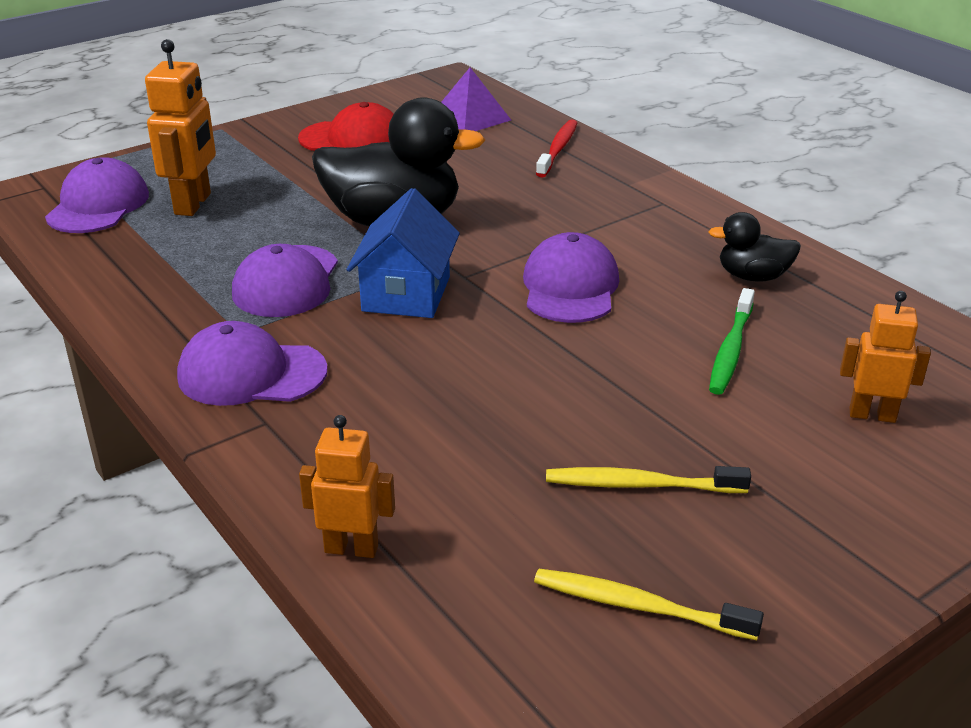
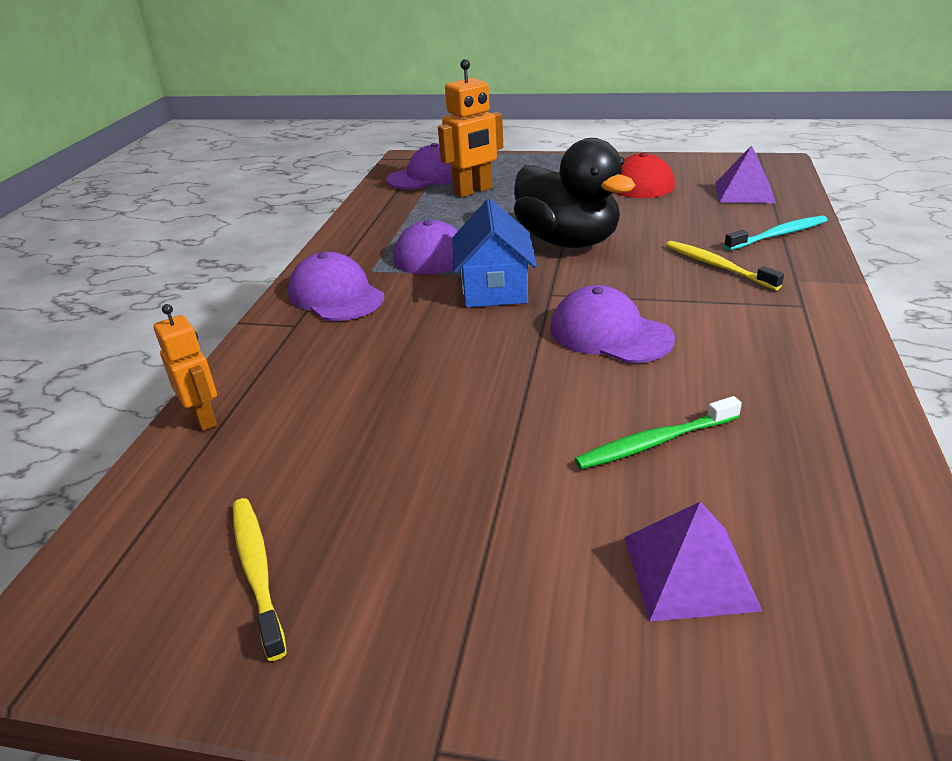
camera: 50 degrees right, 0 degrees up
blue house [346,188,460,318] -> blue house turned 60 degrees counterclockwise [452,199,537,308]
purple cap [523,232,619,323] -> purple cap turned 105 degrees counterclockwise [550,285,675,363]
red toothbrush [536,119,577,178] -> turquoise toothbrush [724,215,828,250]
yellow toothbrush [546,466,751,493] -> yellow toothbrush moved to [666,241,784,290]
black duck [709,212,801,282] -> none
orange robot [840,291,931,423] -> purple pyramid [624,502,763,622]

